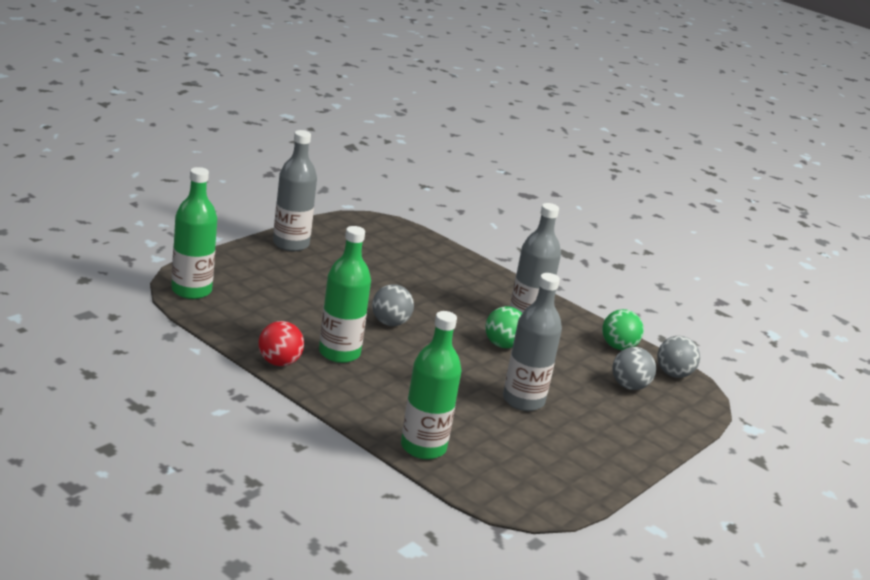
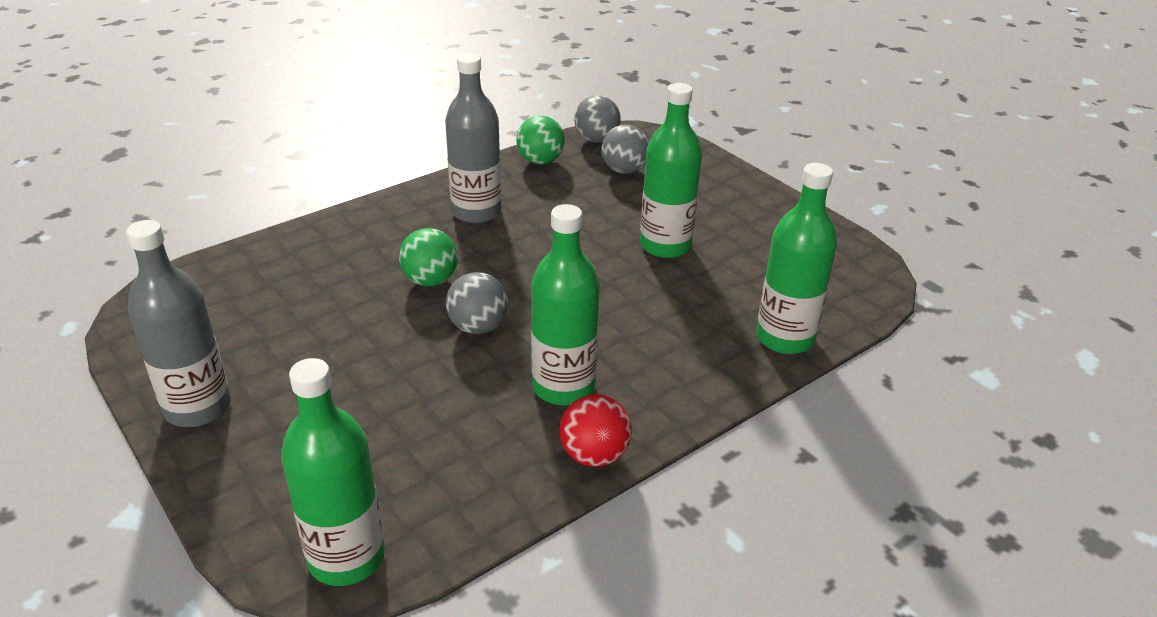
camera: 75 degrees left, 10 degrees up
green ball [485,306,522,348] -> green ball moved to [399,228,458,286]
grey bottle [503,273,562,411] -> green bottle [640,83,702,258]

